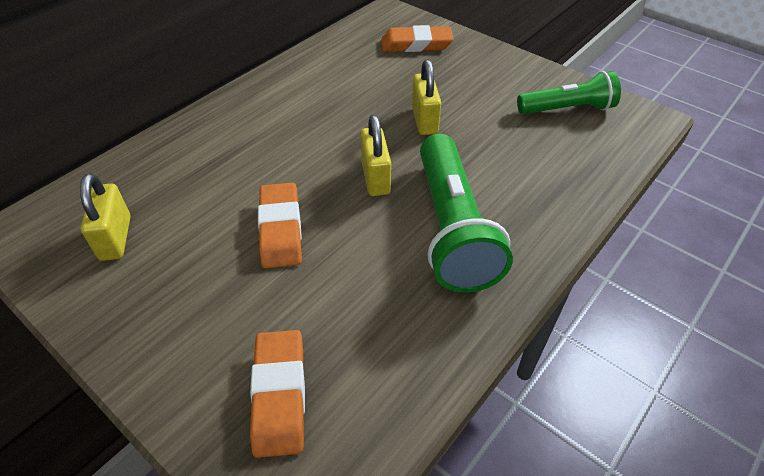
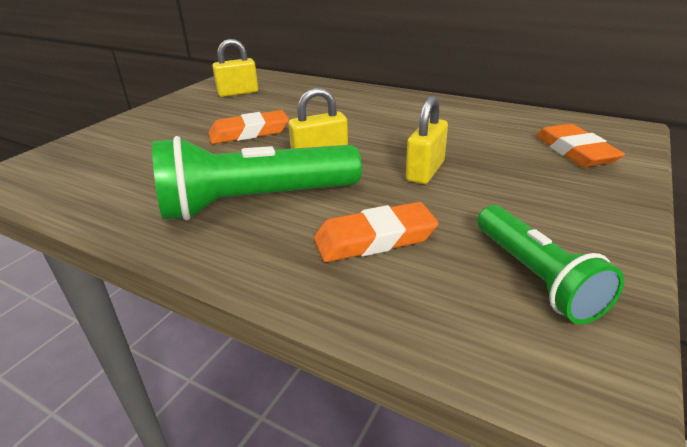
camera: 80 degrees right, 15 degrees down
orange eraser [250,330,305,458] -> orange eraser moved to [314,202,439,262]
yellow padlock [412,59,441,135] -> yellow padlock turned 45 degrees counterclockwise [406,96,448,184]

